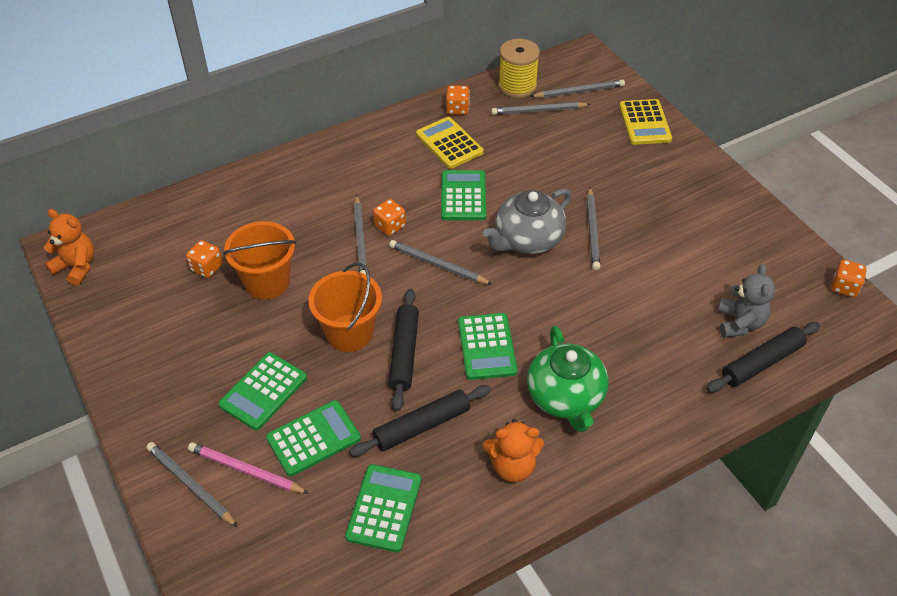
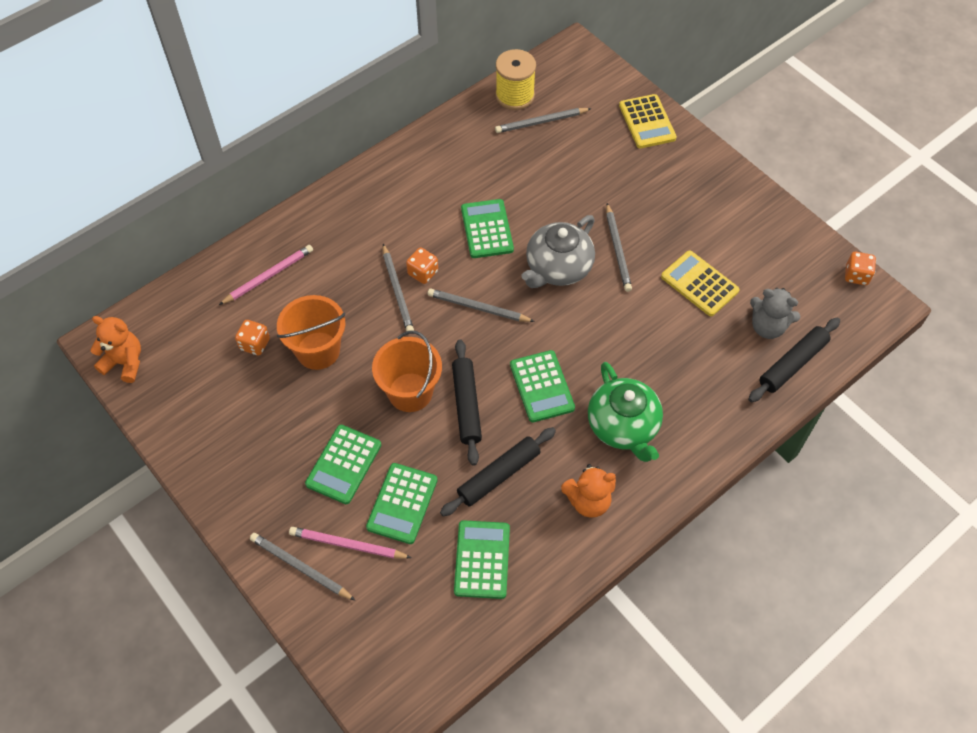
camera: 10 degrees left, 10 degrees up
green calculator [266,400,361,477] -> green calculator turned 150 degrees clockwise [366,463,437,544]
yellow calculator [416,117,484,169] -> yellow calculator moved to [661,250,740,316]
orange dice [446,85,470,115] -> none
grey pencil [530,80,625,98] -> none
grey teddy bear [718,264,775,338] -> grey teddy bear turned 120 degrees clockwise [750,288,800,339]
none -> pink pencil [219,245,313,305]

